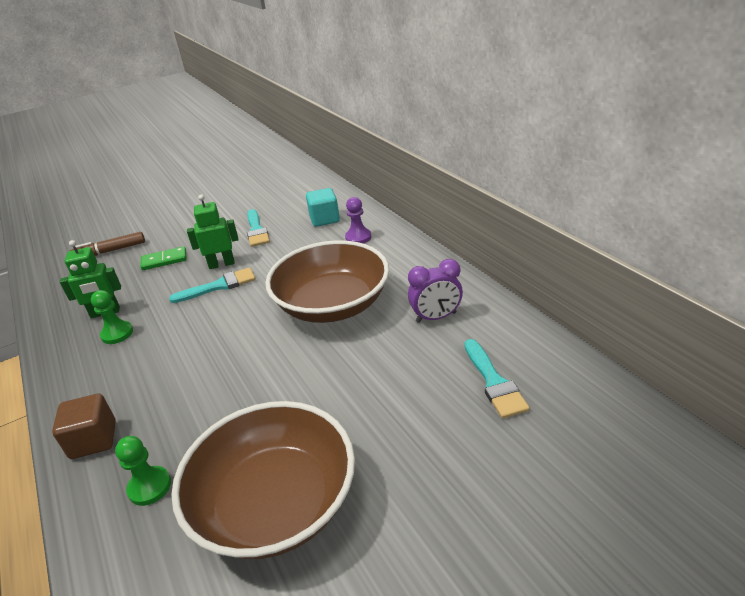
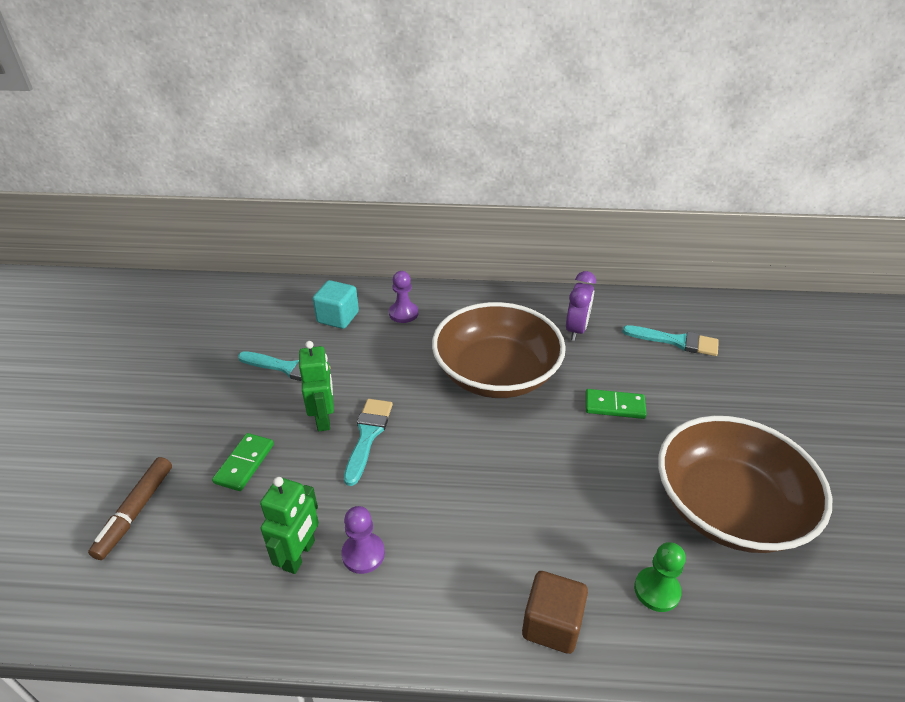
camera: 60 degrees left, 5 degrees up
green pawn [91,290,133,344] -> purple pawn [341,506,385,574]
green robot [187,194,239,269] -> green robot turned 150 degrees clockwise [299,341,334,431]
none -> green domino [585,389,647,419]

